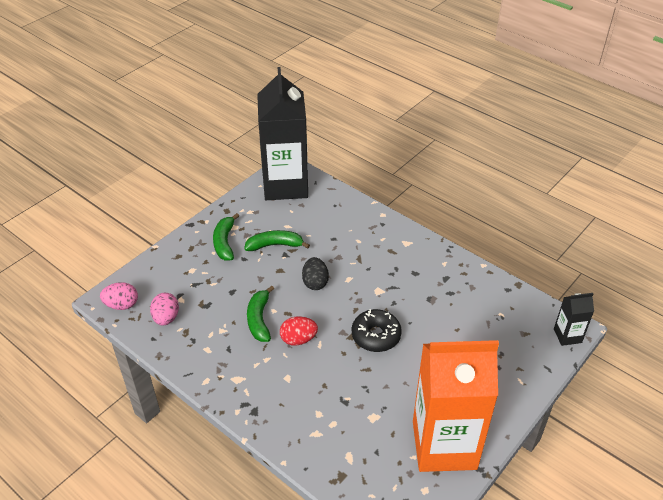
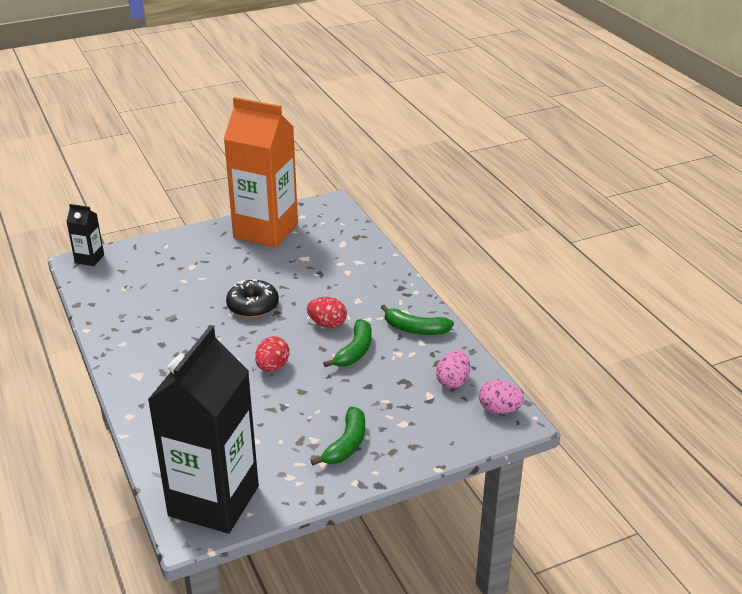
camera: 155 degrees left, 10 degrees down
green banana [244,230,310,251] -> green banana moved to [381,305,454,335]
black egg [302,257,329,290] -> red egg [255,336,289,372]

